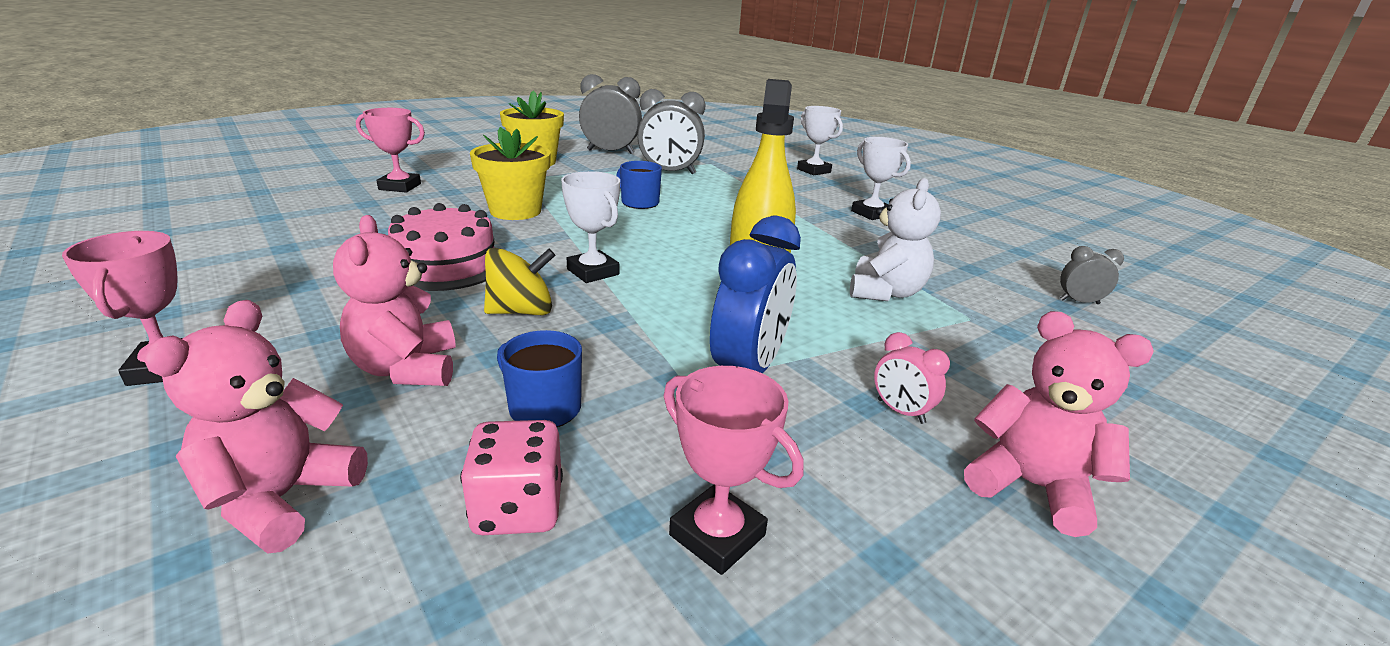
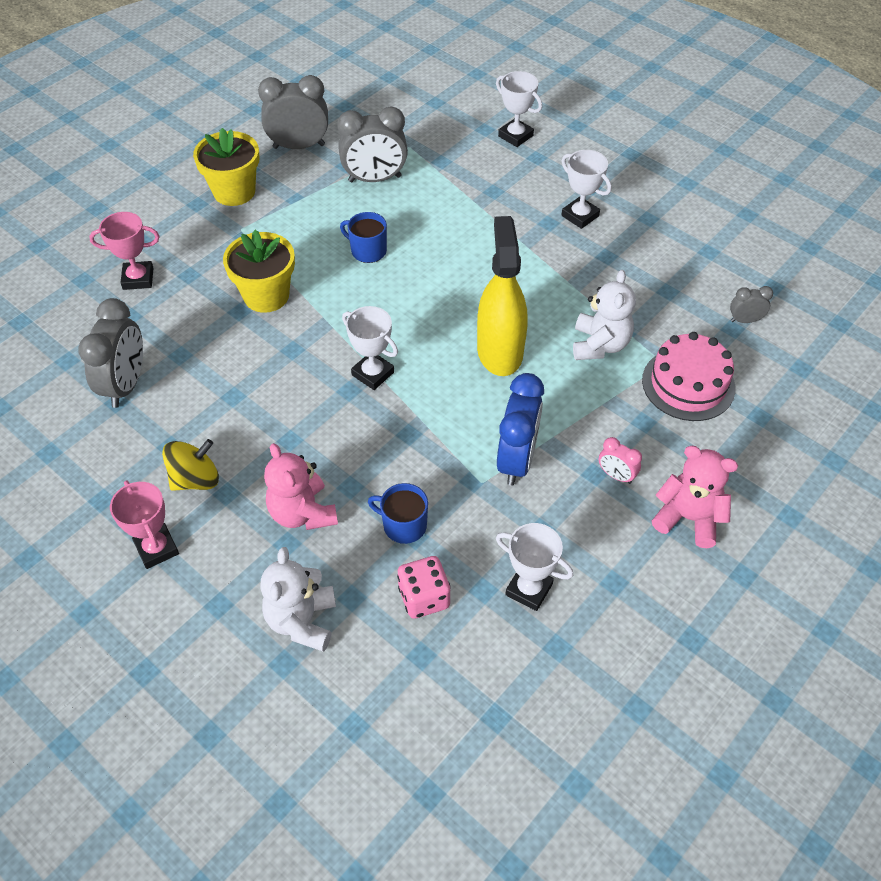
camera: 10 degrees left, 25 degrees up
pink teddy bear [144,300,368,554] -> white teddy bear [260,547,336,652]
pink cake [388,203,495,291] -> pink cake moved to [642,332,735,421]
yellow spinning top [484,248,555,315] -> yellow spinning top moved to [162,439,219,491]
pink trophy [664,366,804,575] -> white trophy [496,523,573,611]
none -> grey clock [78,298,143,408]

